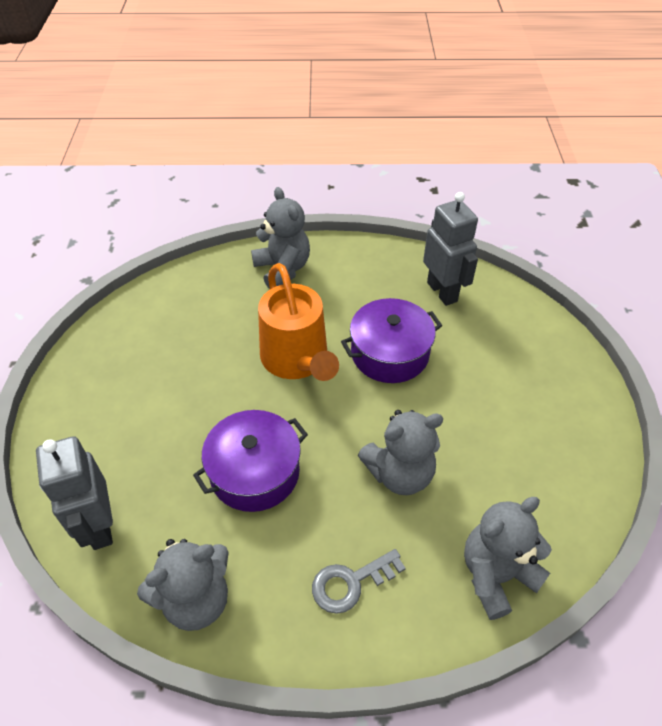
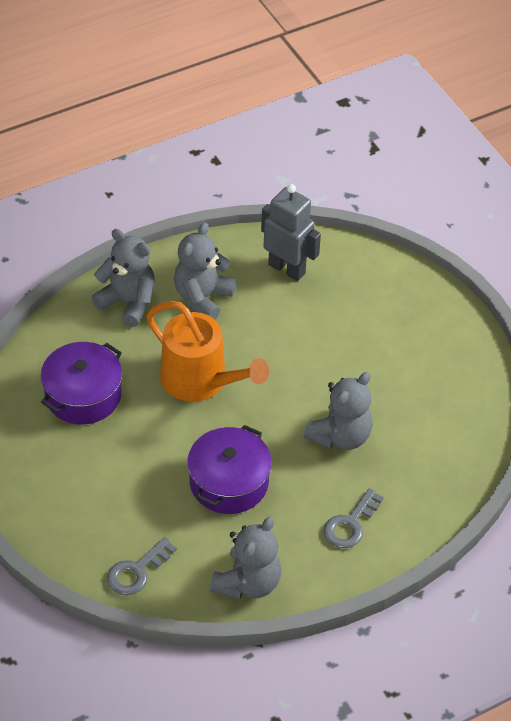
camera: 30 degrees left, 0 degrees up
grey robot [36,436,113,550] -> grey key [107,537,177,595]
purple pot [341,298,442,383] -> purple pot moved to [41,342,122,424]
grey teddy bear [464,497,552,620] -> grey teddy bear moved to [174,223,236,320]

